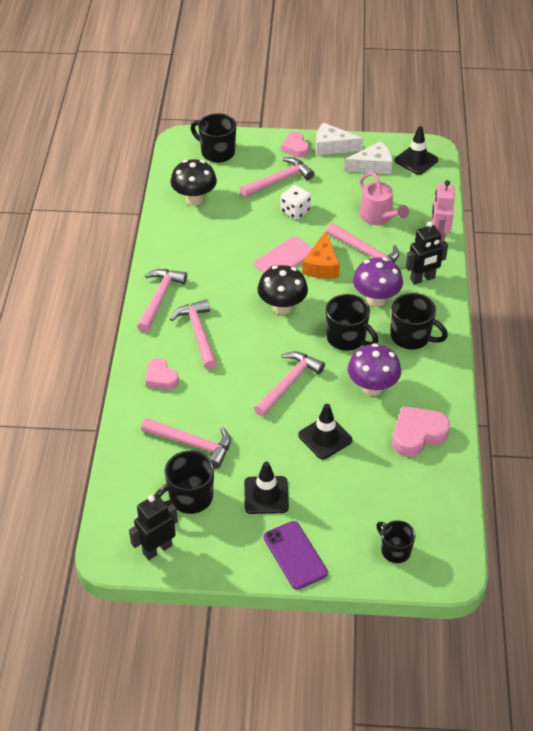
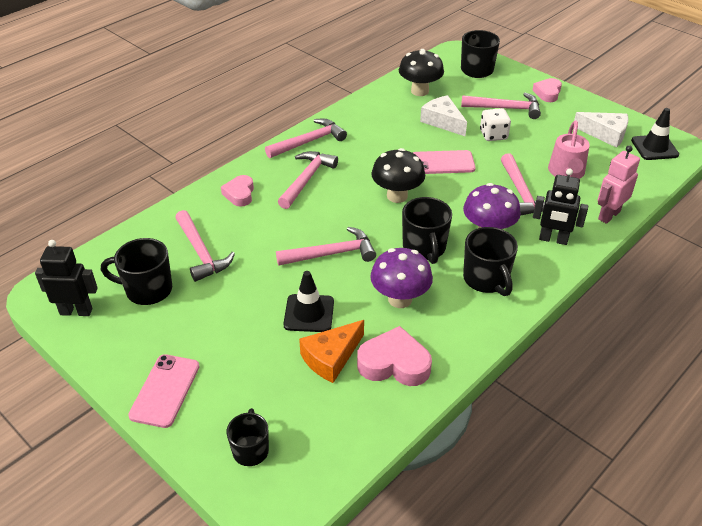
camera: 40 degrees right, 5 degrees down
black traffic cone [244,462,289,514] -> none
purple phone [264,521,328,590] -> pink phone [128,354,200,428]
orange cheese [302,231,340,278] -> orange cheese moved to [299,320,364,383]
white cheese [316,123,363,156] -> white cheese moved to [420,95,467,136]

